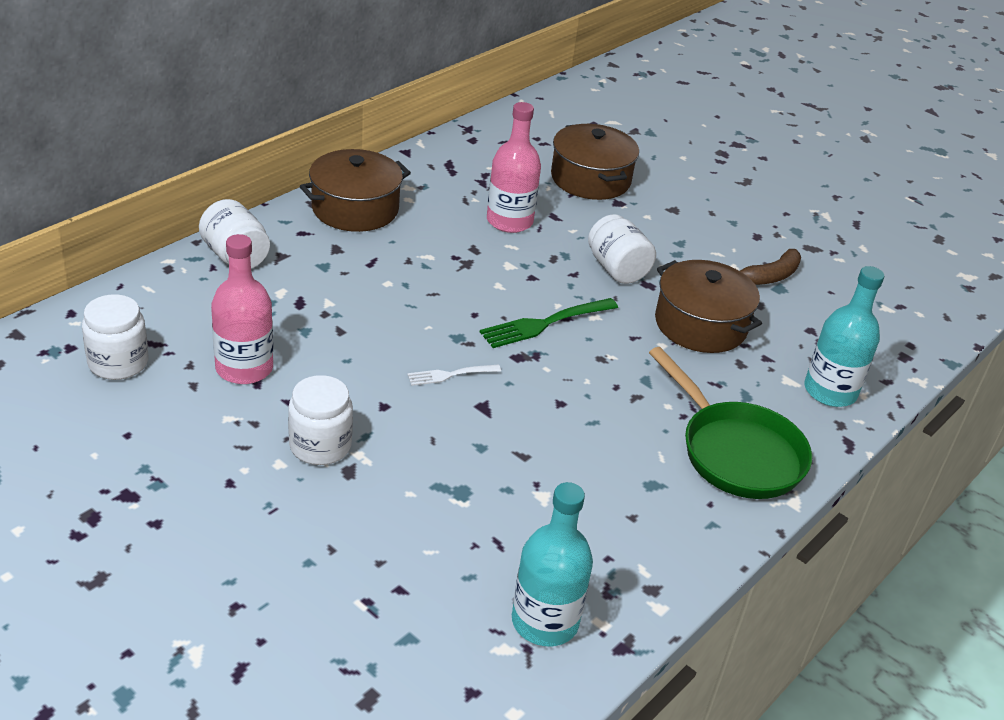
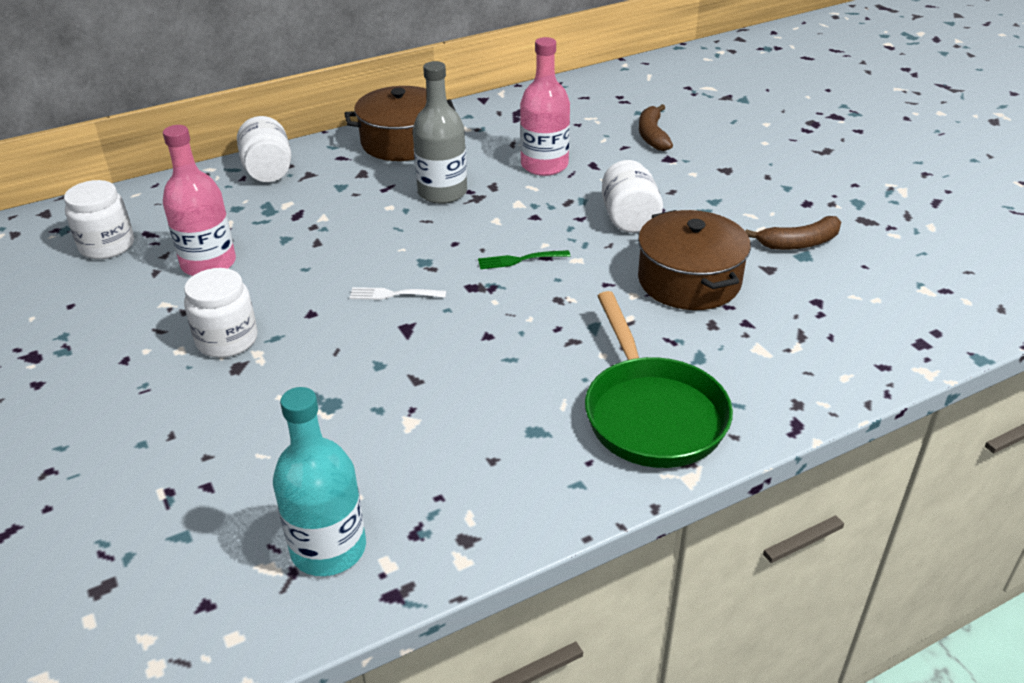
camera: 25 degrees right, 0 degrees up
green fork [480,298,618,348] -> green fork [478,250,570,269], size x0.59
brown pot [551,124,639,200] -> brown banana [639,104,673,151]
turquoise bottle [804,266,885,407] -> none
none -> grey bottle [413,61,467,204]

